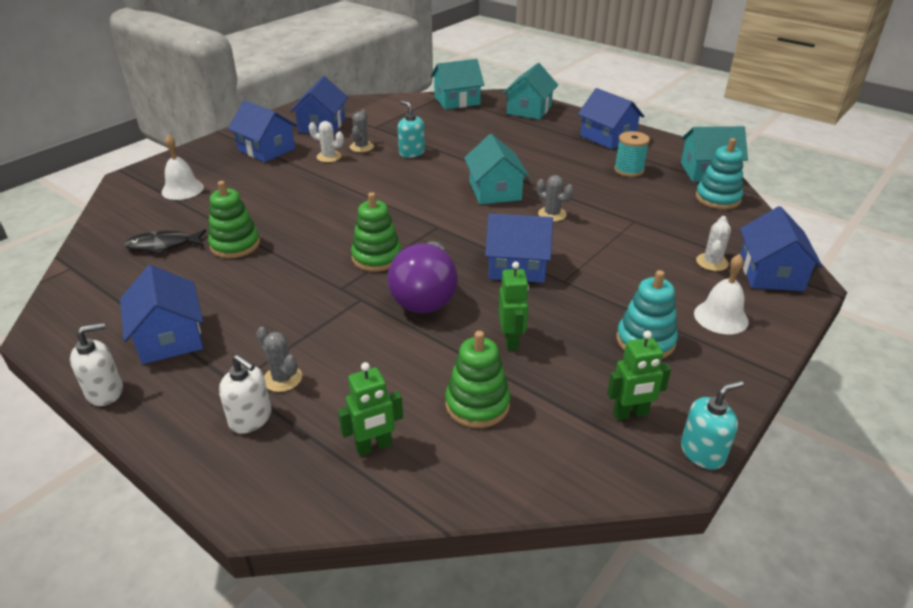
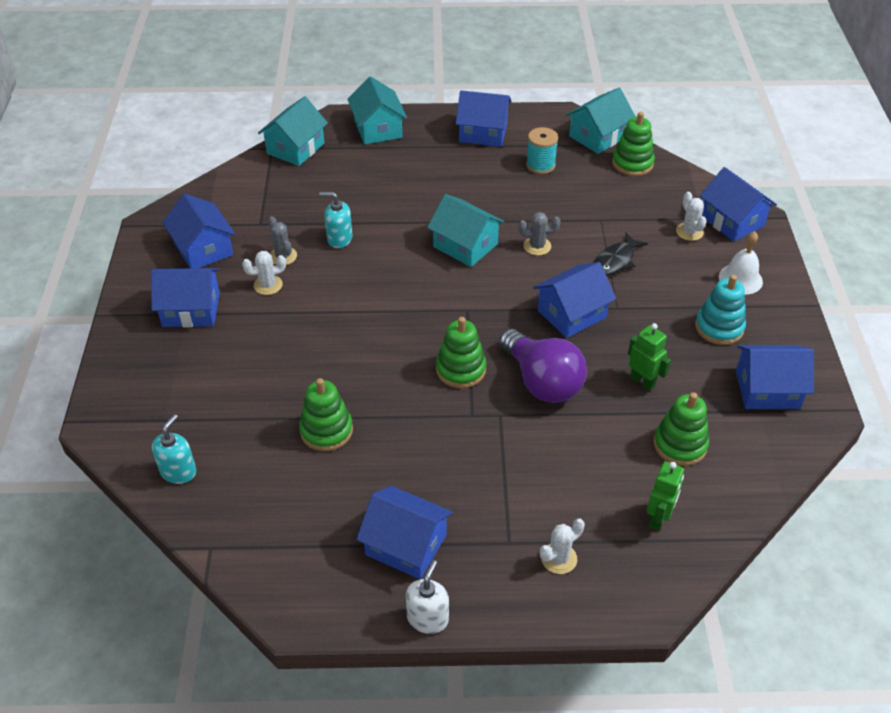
camera: 40 degrees left, 10 degrees up
black fish [124,229,206,255] -> black fish moved to [594,233,648,276]
white bell [161,135,204,200] -> none
white soap dispenser [219,355,272,434] -> white cactus [540,518,585,574]
grey cactus [256,327,302,392] -> none
green robot [607,331,671,420] -> blue house [736,345,814,409]
turquoise soap dispenser [681,380,744,470] -> turquoise soap dispenser moved to [152,414,196,484]
turquoise stacking toy [696,138,743,209] -> green stacking toy [612,112,655,176]

